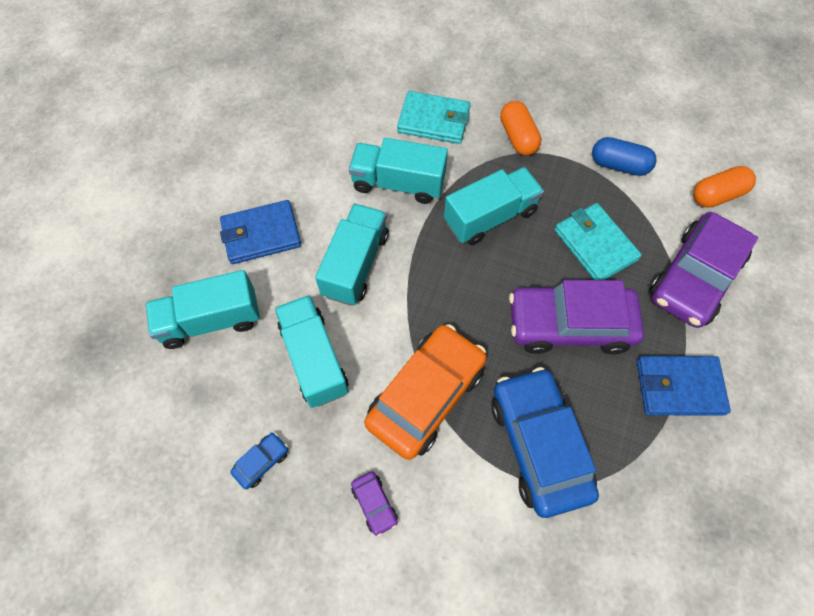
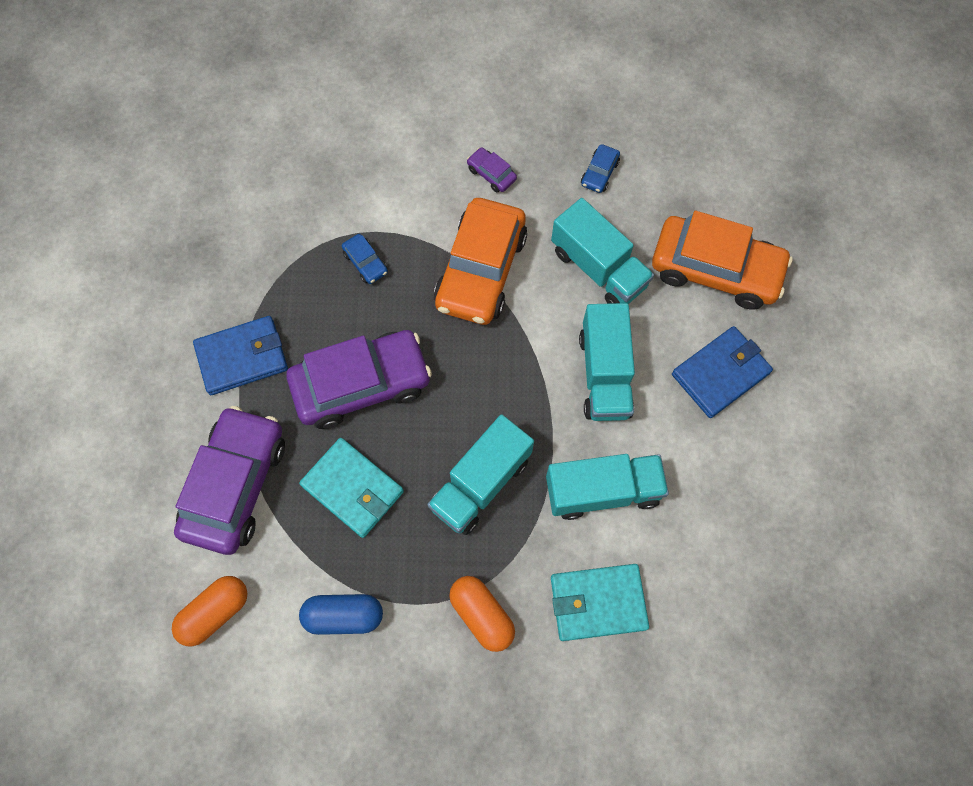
camera: 160 degrees right, 5 degrees up
turquoise truck [146,270,260,349] -> orange car [652,211,793,310]
blue car [491,367,599,518] -> blue car [342,234,388,284], size x0.41

